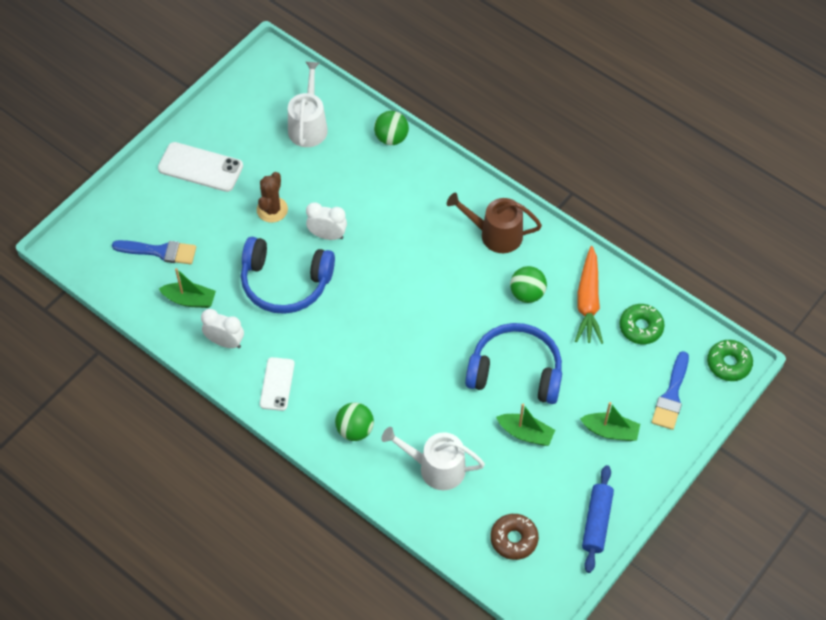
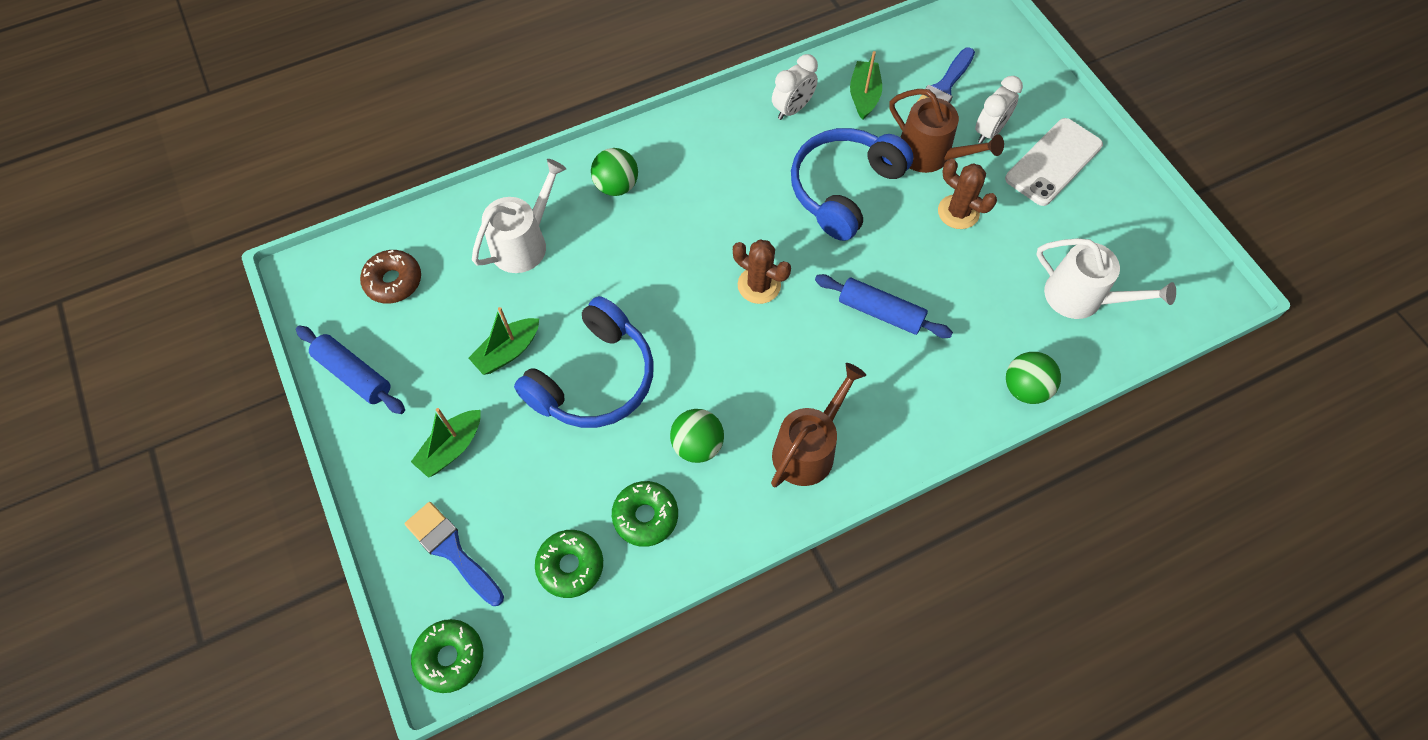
camera: 115 degrees right, 5 degrees up
green boat [159,268,216,308] -> green boat turned 150 degrees clockwise [850,51,882,120]
white phone [260,357,295,411] -> none
white clock [306,202,347,240] -> white clock moved to [975,76,1023,144]
orange carrot [575,246,603,344] -> green donut [612,481,678,547]
none -> brown cactus [733,239,791,304]
none -> blue rolling pin [815,274,953,338]
none -> brown watering can [889,89,1004,173]

